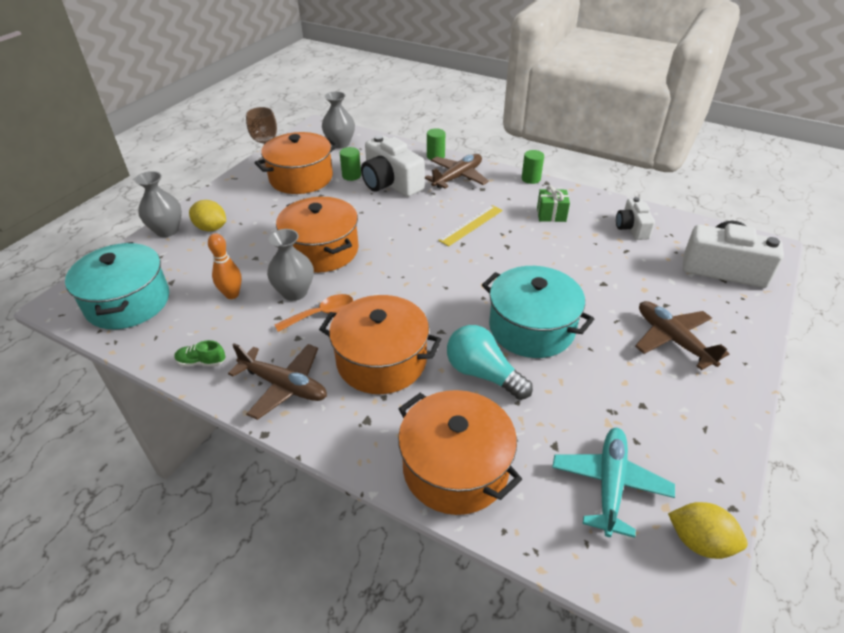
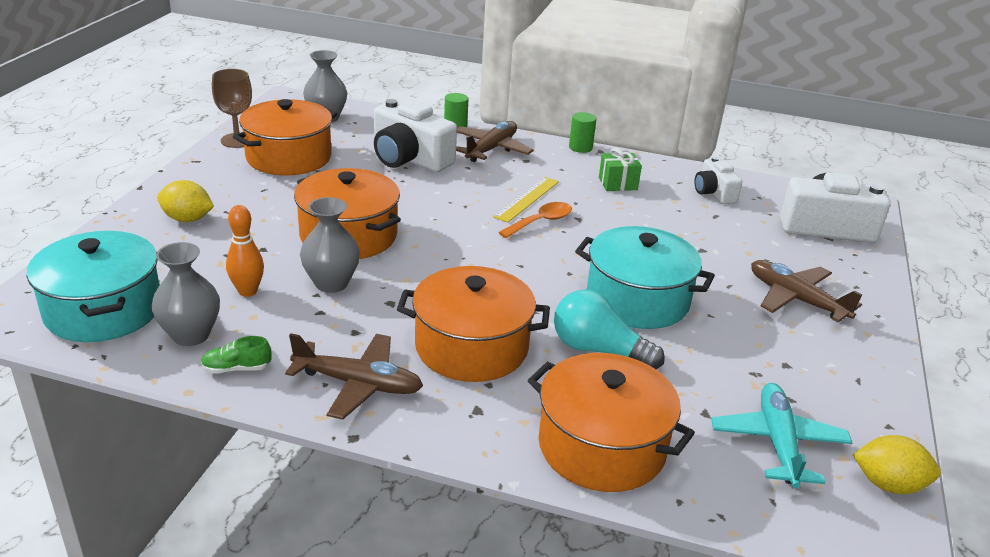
camera: 15 degrees left, 10 degrees down
grey vase [134,171,182,237] -> grey vase moved to [152,242,220,346]
orange spoon [275,294,353,332] -> orange spoon moved to [498,202,572,238]
green cylinder [340,147,361,181] -> none

